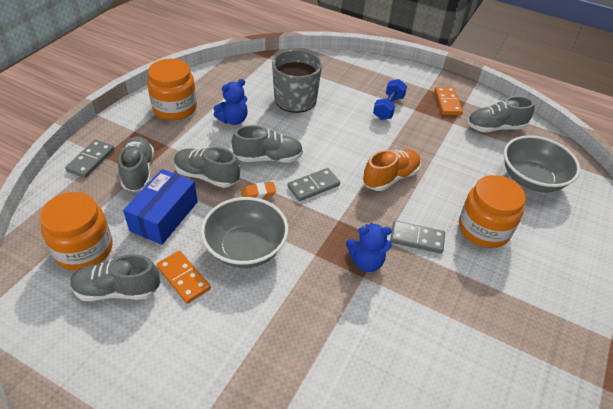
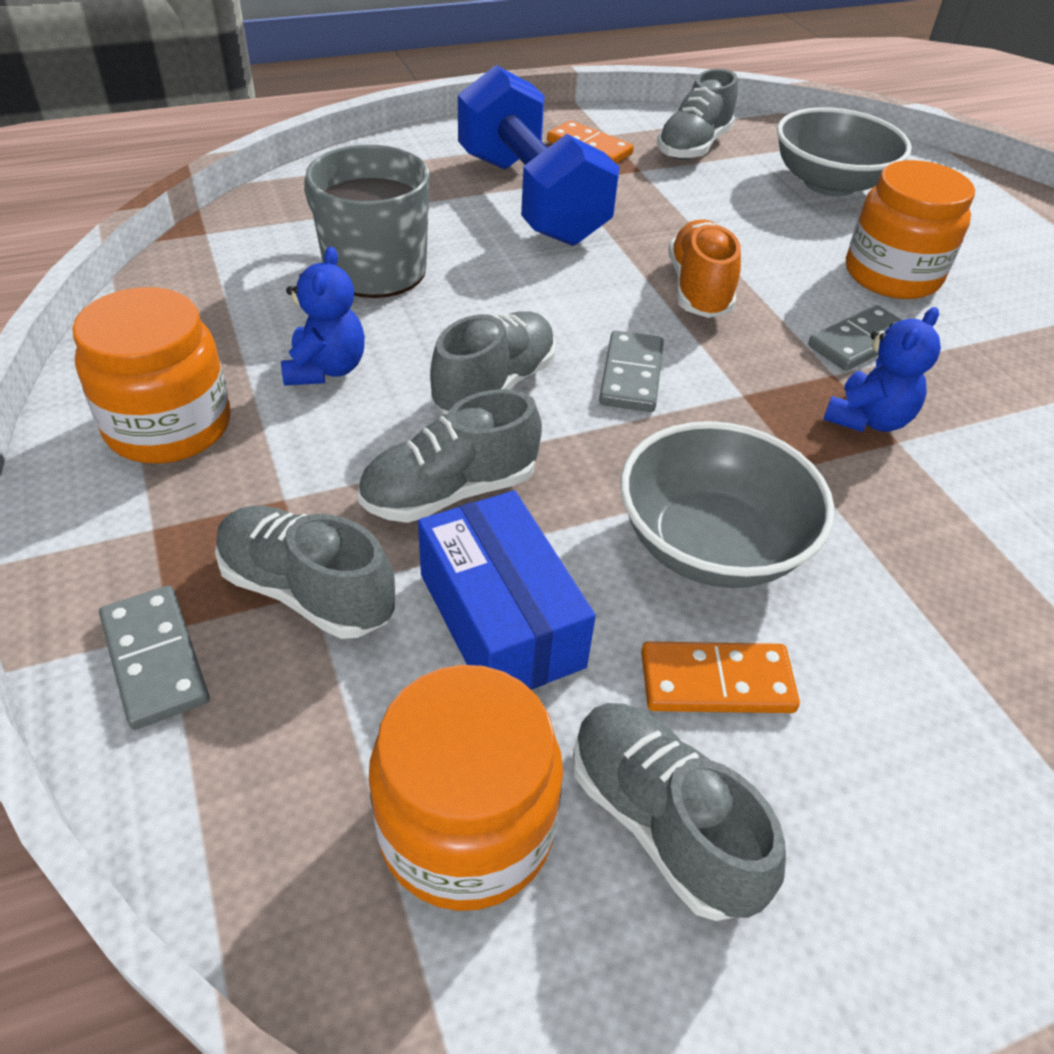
camera: 50 degrees left, 0 degrees up
grey shoe [70,254,160,301] -> grey shoe turned 105 degrees clockwise [573,703,786,921]
orange eraser [241,182,276,199] -> none
blue dumbbell [373,79,407,120] -> blue dumbbell [458,65,620,246], size x2.06

